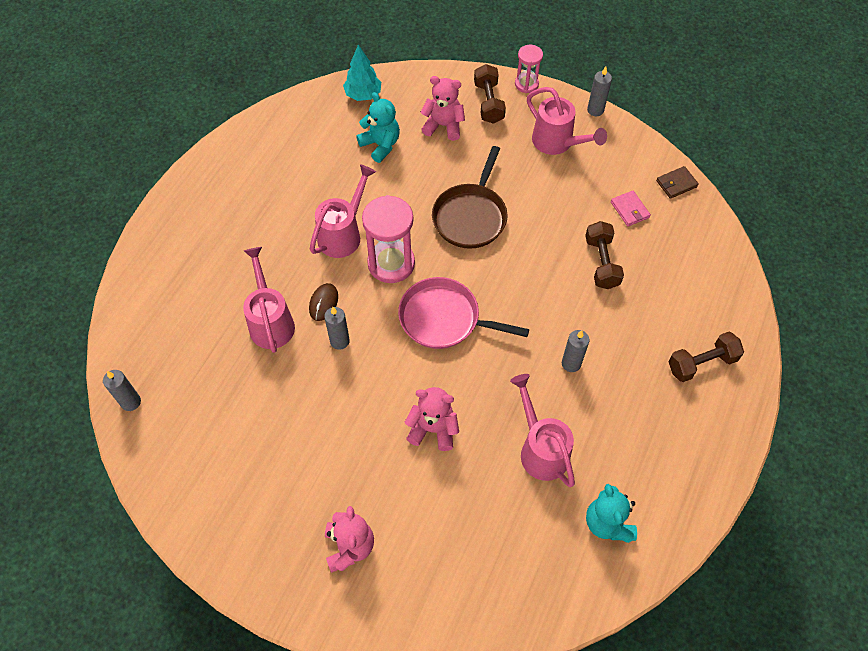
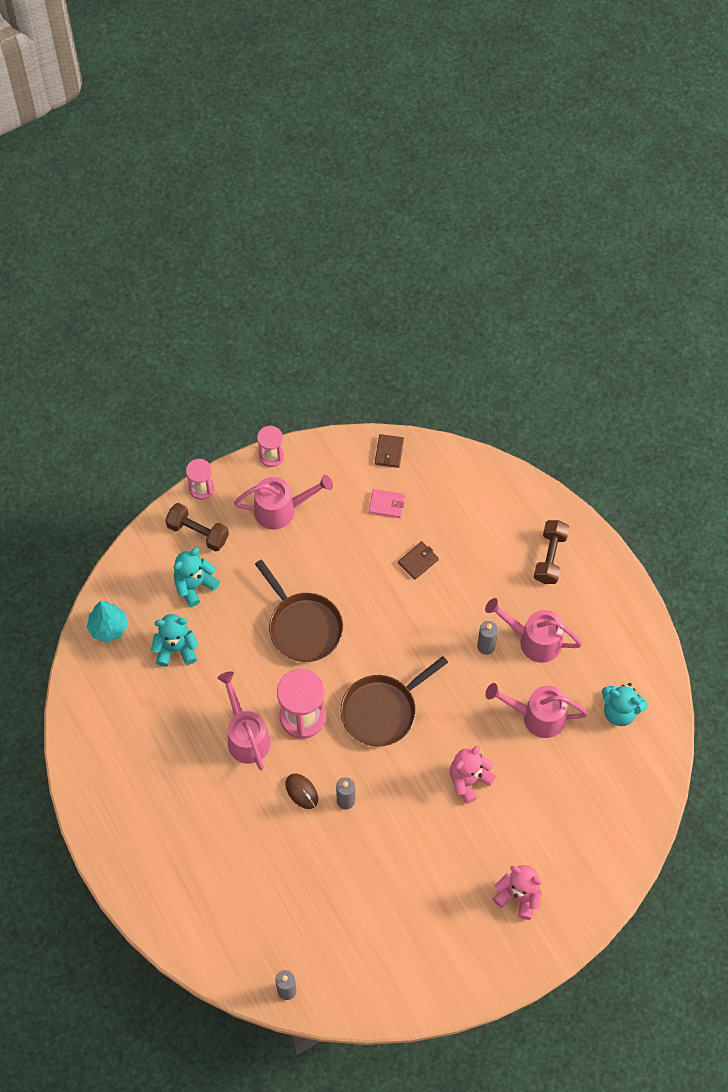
camera: 55 degrees left, 5 degrees up
pink watering can [243,247,295,353] -> pink watering can moved to [485,598,582,663]
pink pan [398,277,529,349] -> brown pan [340,656,448,747]
pink teddy bear [420,76,465,141] -> turquoise teddy bear [173,548,220,607]
brown dumbbell [585,221,624,289] -> brown wallet [398,541,439,580]
grey candle [587,66,612,116] -> pink hourglass [257,426,284,467]

